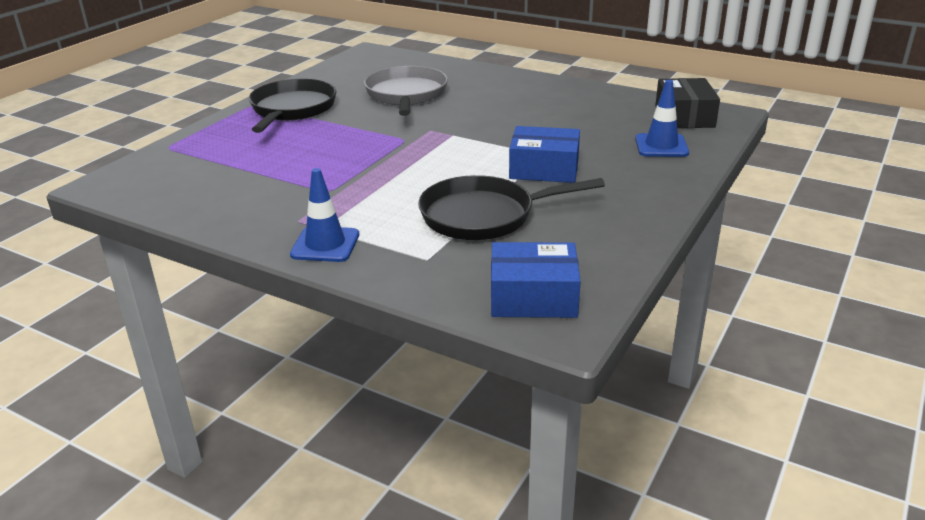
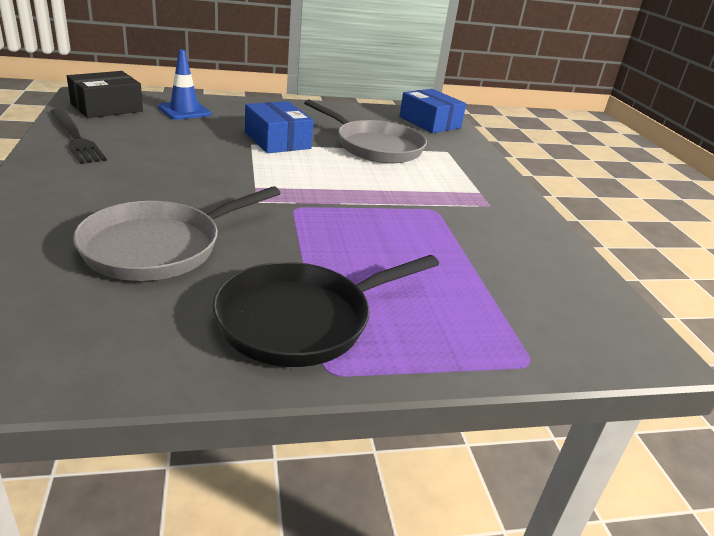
camera: 135 degrees left, 0 degrees up
blue traffic cone [290,168,359,262] -> none
black pan [418,175,605,240] -> grey pan [304,99,427,163]
none -> black fork [50,108,107,164]

